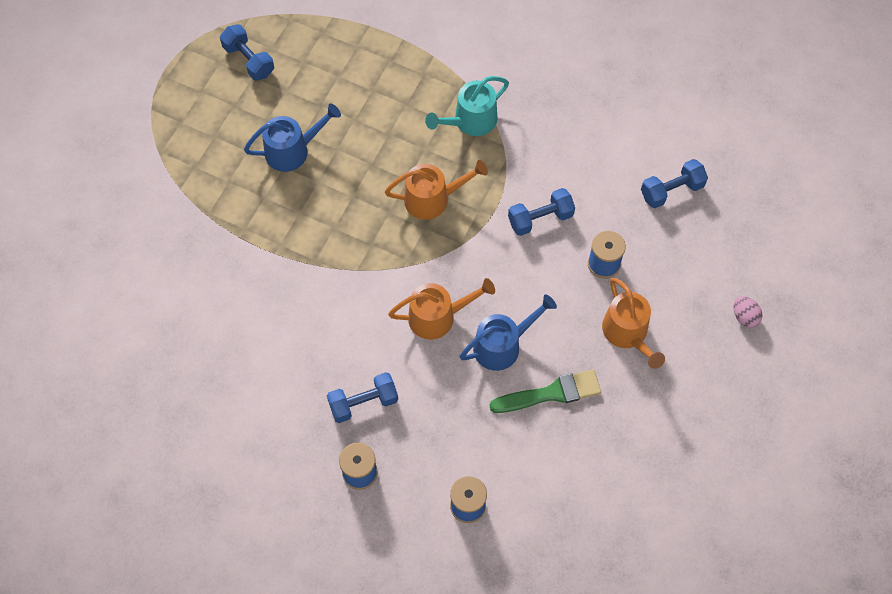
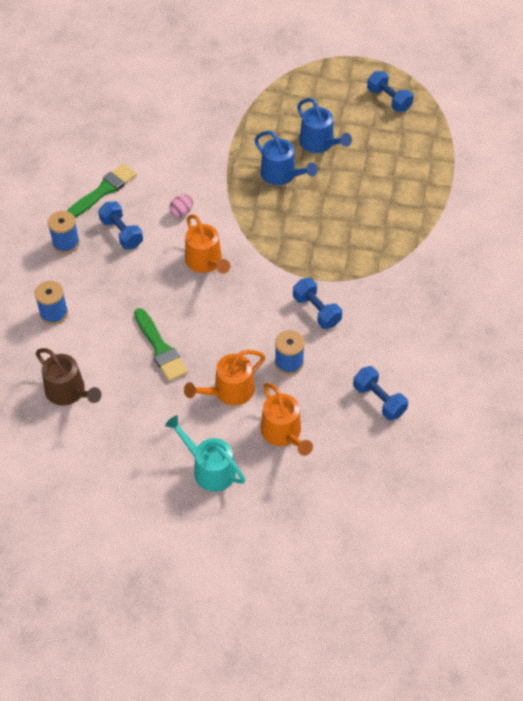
camera: 75 degrees right, 10 degrees down
blue dumbbell [220,24,274,81] -> blue dumbbell turned 75 degrees counterclockwise [367,71,414,112]
orange watering can [385,160,488,220] -> orange watering can moved to [260,383,313,456]
turquoise watering can [425,76,509,136] -> turquoise watering can moved to [165,415,245,492]
blue watering can [460,294,557,371] -> blue watering can moved to [254,131,318,185]
pink egg [734,296,762,328] -> pink egg moved to [170,194,193,217]
none -> brown watering can [36,348,101,405]
none -> green brush [67,164,137,218]

